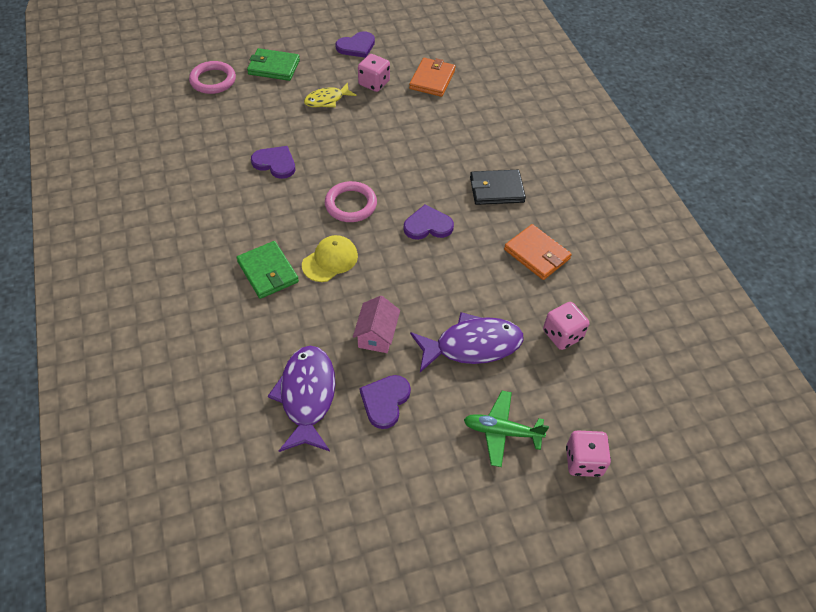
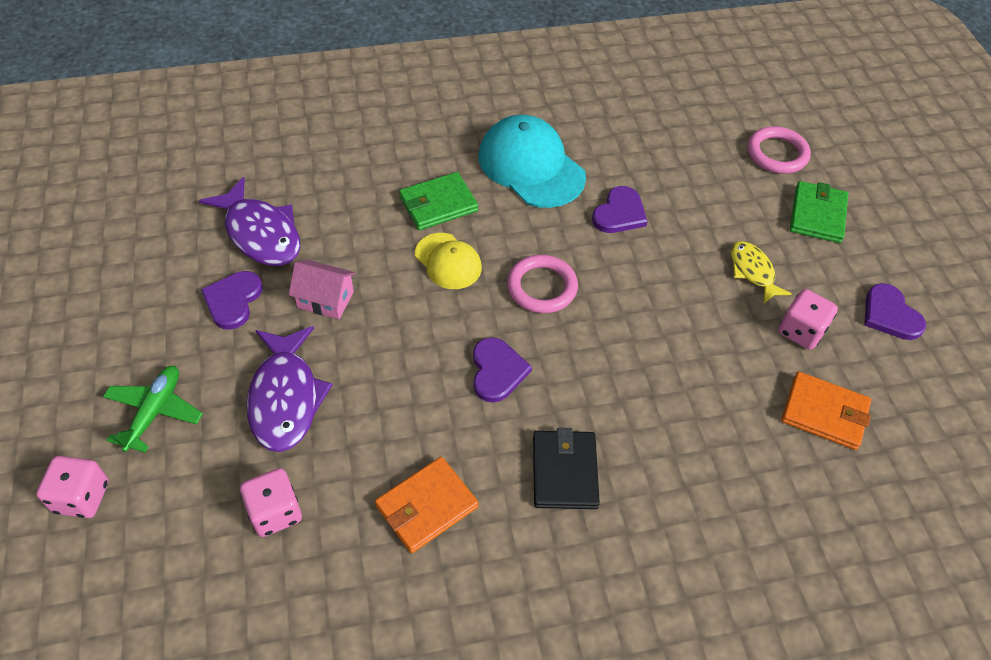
camera: 95 degrees right, 0 degrees up
purple fish [268,346,336,452] -> purple fish turned 45 degrees clockwise [199,177,300,266]
purple heart [360,375,411,429] -> purple heart turned 105 degrees counterclockwise [201,271,263,330]
none -> turquoise cap [479,115,586,208]

